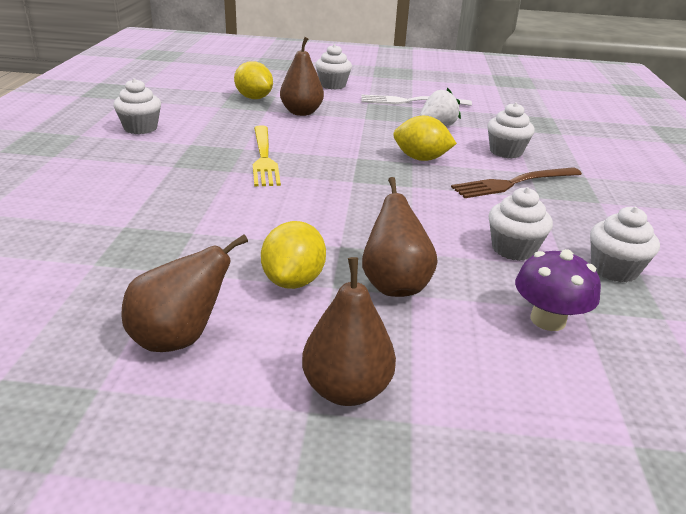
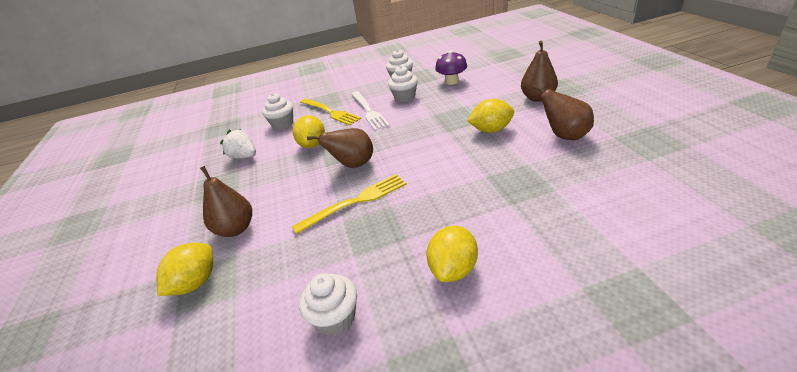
camera: 105 degrees left, 5 degrees up
white cupcake [315,44,352,89] -> none
white fork [361,95,472,106] -> white fork moved to [351,91,390,130]
brown pear [362,177,438,297] -> brown pear moved to [307,128,373,168]
brown fork [451,167,582,198] -> yellow fork [300,99,361,126]
none -> yellow lemon [427,226,478,282]

